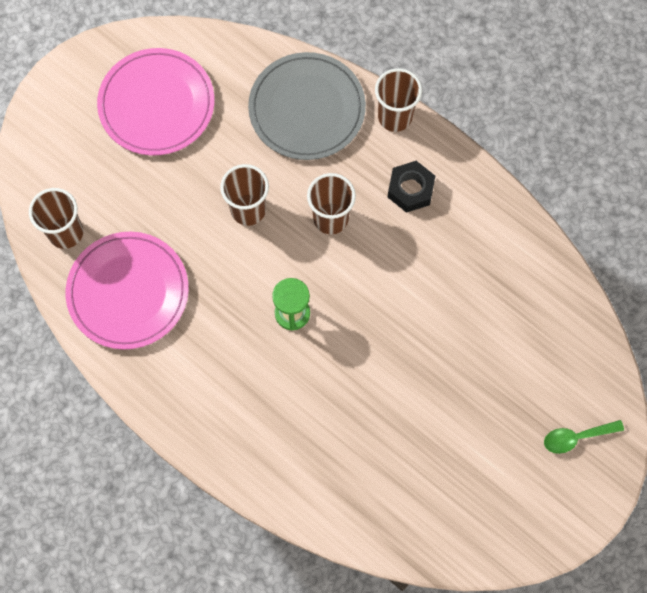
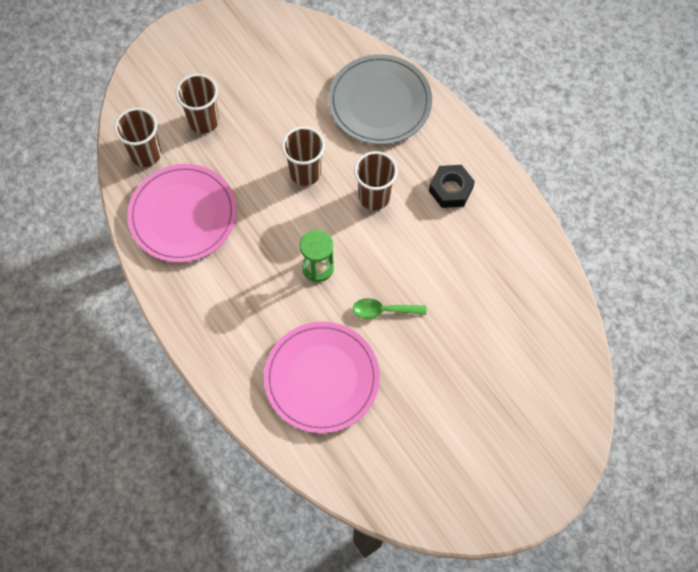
camera: 15 degrees right, 5 degrees down
pink plate [97,48,214,156] -> pink plate moved to [264,322,380,433]
brown cup [375,68,422,132] -> brown cup moved to [175,74,219,134]
green spoon [544,420,624,454] -> green spoon moved to [353,298,427,319]

